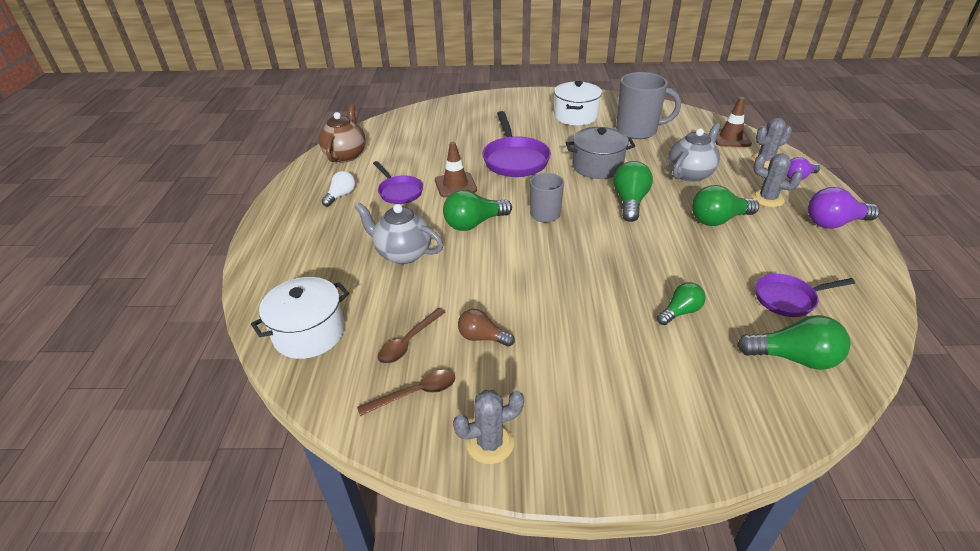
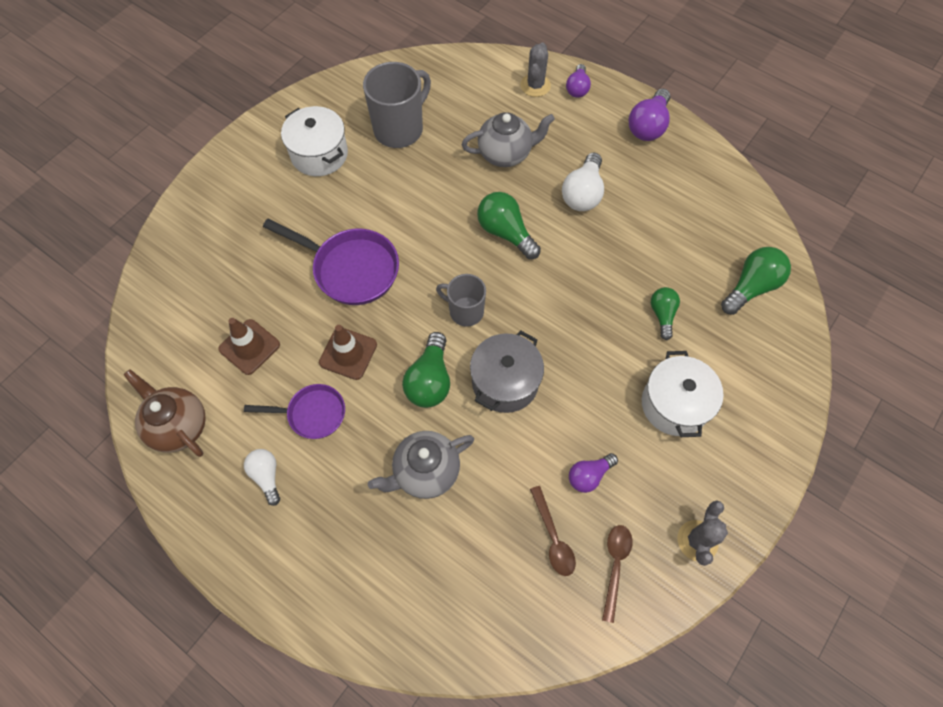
camera: 55 degrees left, 25 degrees up
white pot [251,277,349,359] -> white pot moved to [642,351,724,437]
brown light bulb [458,309,515,347] -> purple light bulb [569,453,618,493]
grey pot [566,127,635,179] -> grey pot moved to [470,331,544,413]
grey teapot [668,123,721,182] -> grey teapot turned 90 degrees clockwise [462,112,555,167]
green light bulb [692,185,759,226] -> white light bulb [562,153,604,211]
brown traffic cone [716,97,752,147] -> brown traffic cone moved to [218,318,280,375]
grey cactus [752,153,803,207] -> none
purple pan [756,274,855,317] -> none

